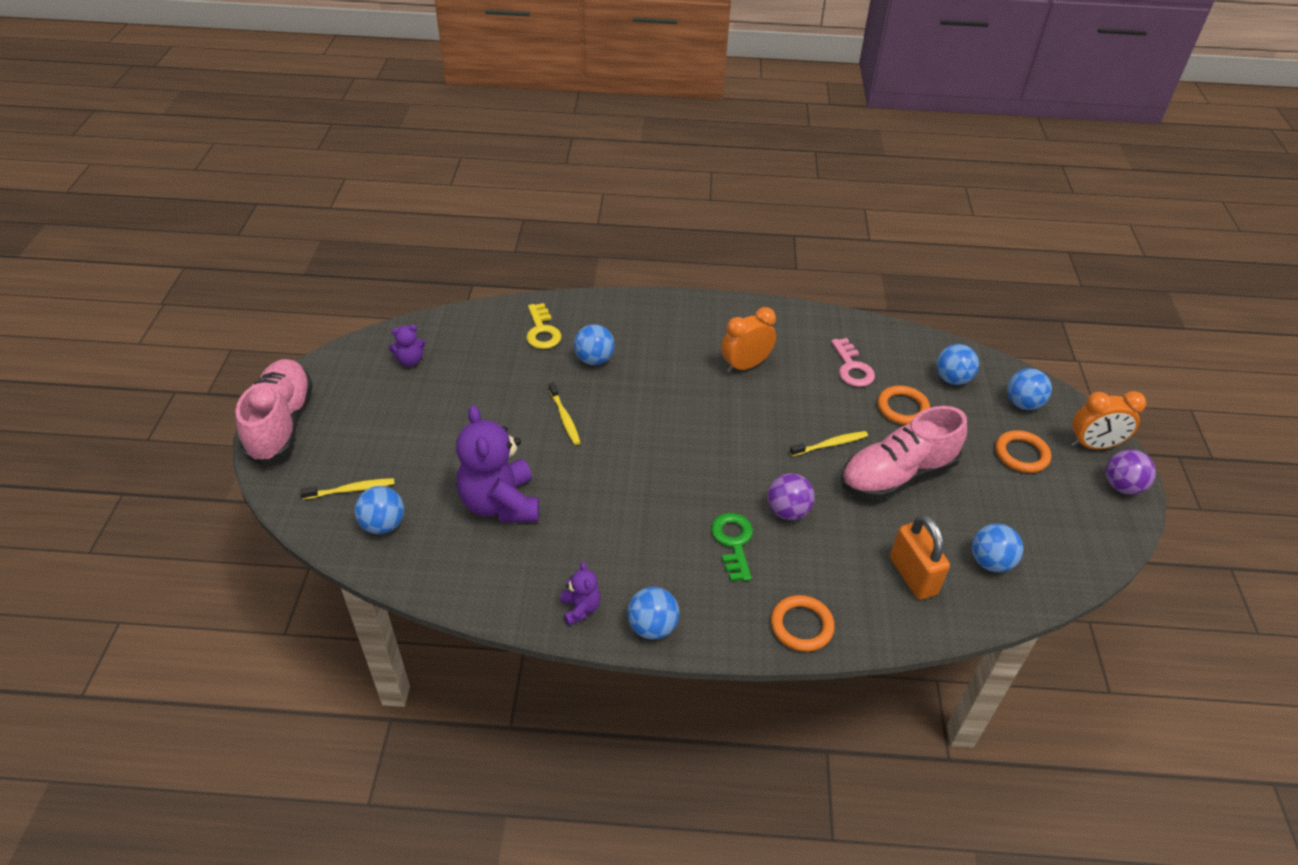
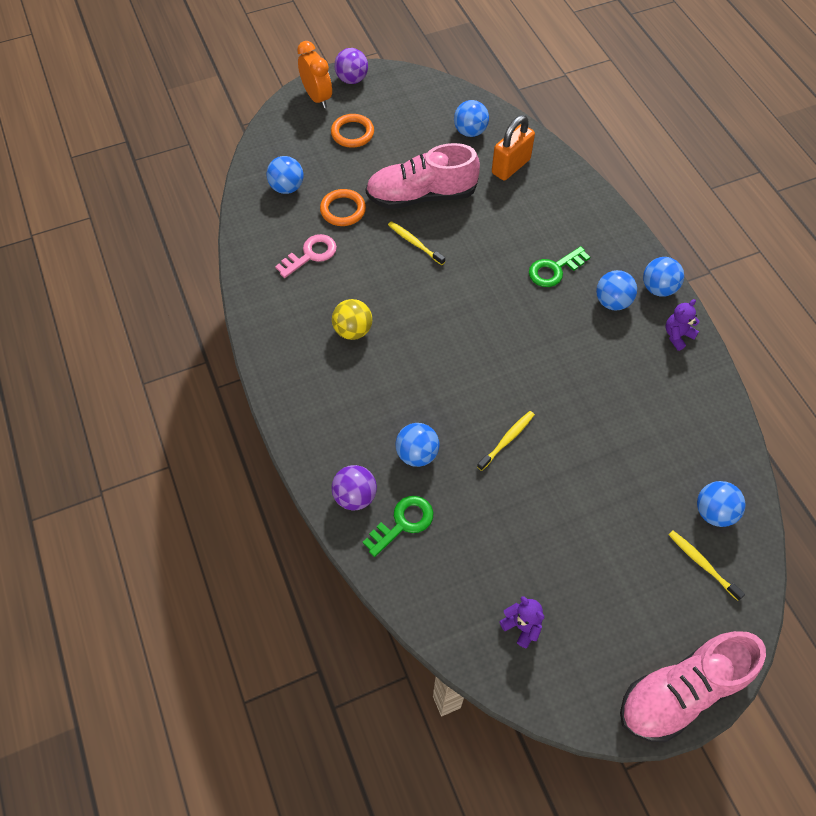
camera: 115 degrees left, 15 degrees up
purple teddy bear [456,405,539,522] -> none
yellow key [526,303,562,349] -> green key [363,496,434,557]
orange clock [721,307,776,373] -> yellow ball [332,299,372,340]
purple ball [768,473,815,520] -> purple ball moved to [332,465,377,510]
orange ring [771,595,835,652] -> none
pink shoe [841,406,967,500] -> pink shoe turned 135 degrees clockwise [365,143,480,209]
blue ball [1007,368,1052,410] -> blue ball moved to [596,270,637,311]

